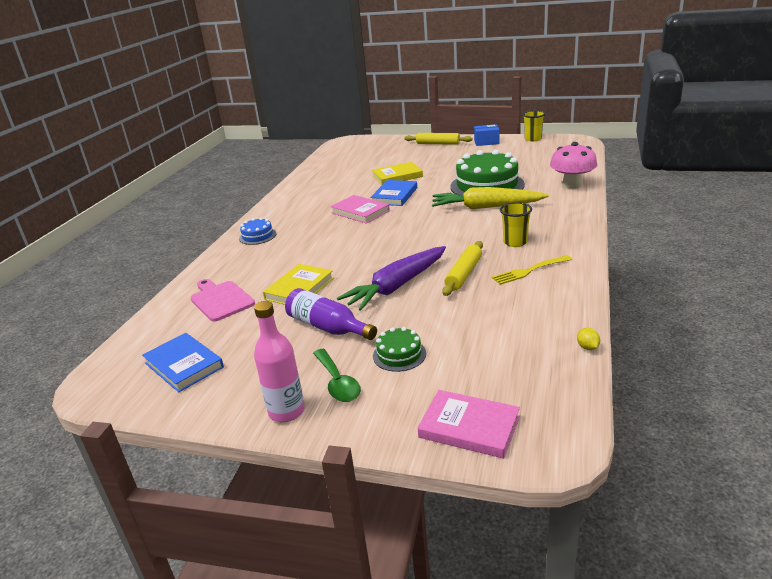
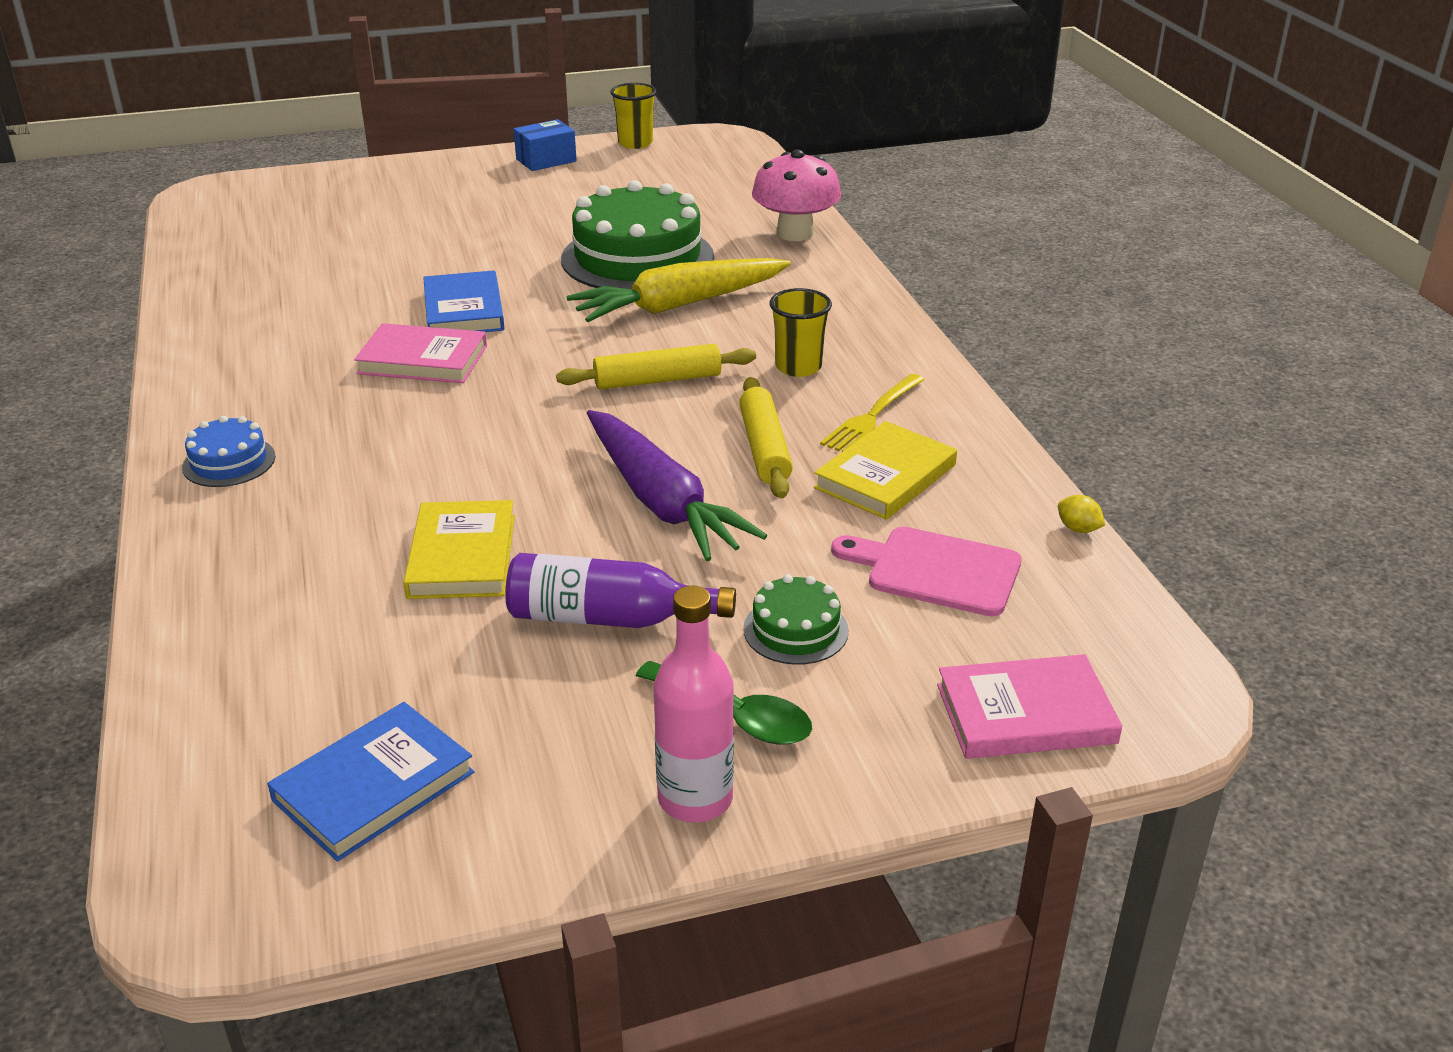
camera: 35 degrees left, 5 degrees up
blue book [142,333,224,392] -> blue book turned 60 degrees counterclockwise [267,702,474,862]
pink cutting board [190,279,255,322] -> pink cutting board moved to [831,527,1022,617]
purple carrot [337,246,446,311] -> purple carrot turned 45 degrees counterclockwise [587,410,767,561]
yellow book [372,162,423,185] -> yellow book moved to [814,421,957,520]
yellow rolling pin [404,133,473,145] -> yellow rolling pin moved to [556,344,756,390]

